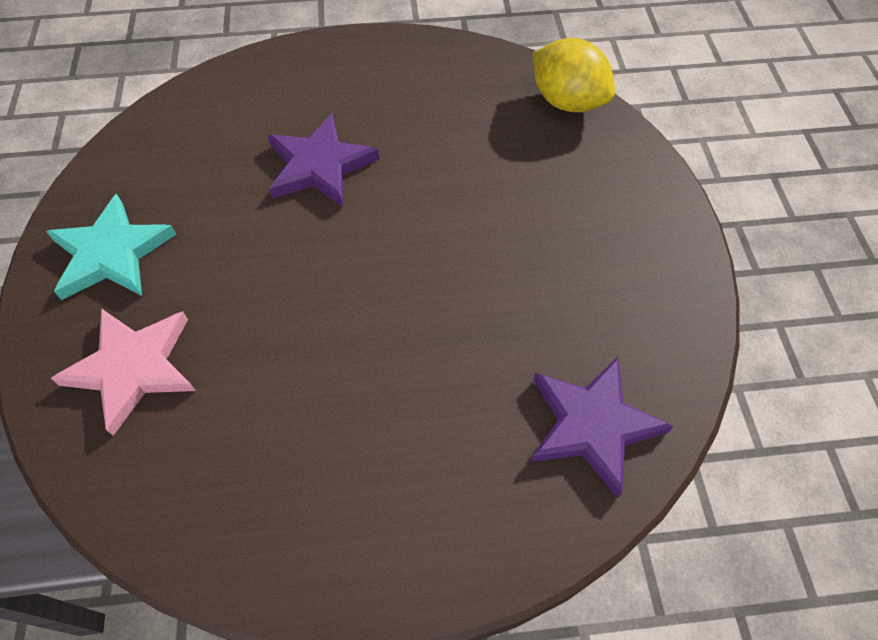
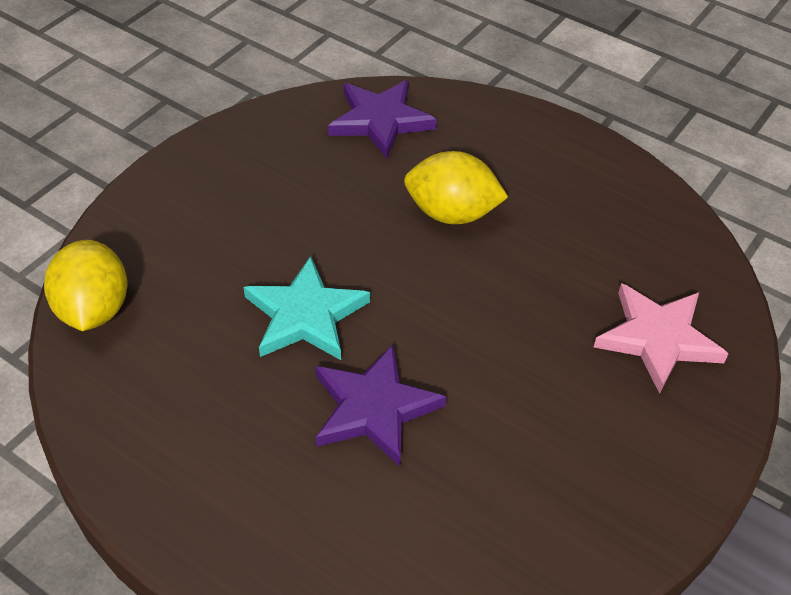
camera: 140 degrees left, 10 degrees down
turquoise star [46,194,177,300] -> turquoise star moved to [244,256,370,360]
none -> yellow lemon [404,151,508,224]

